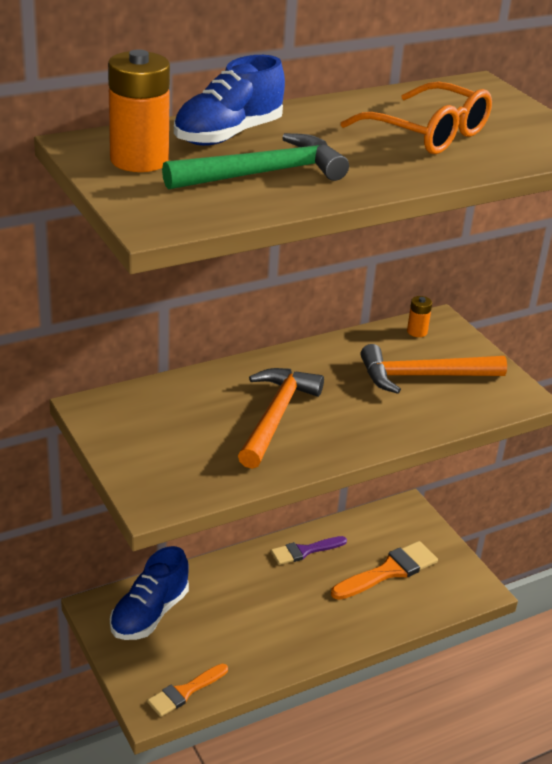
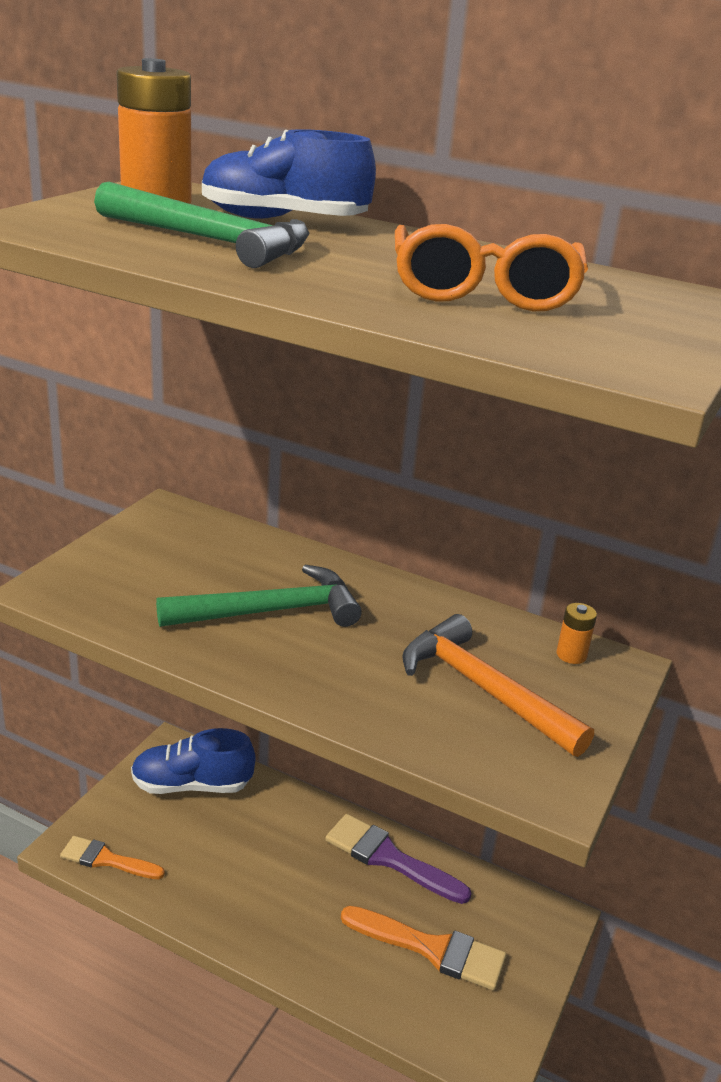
camera: 55 degrees right, 5 degrees down
orange hammer [238,368,324,469] -> green hammer [156,565,362,627]
purple brush [271,536,347,565] -> purple brush [325,814,471,904], size x1.50

